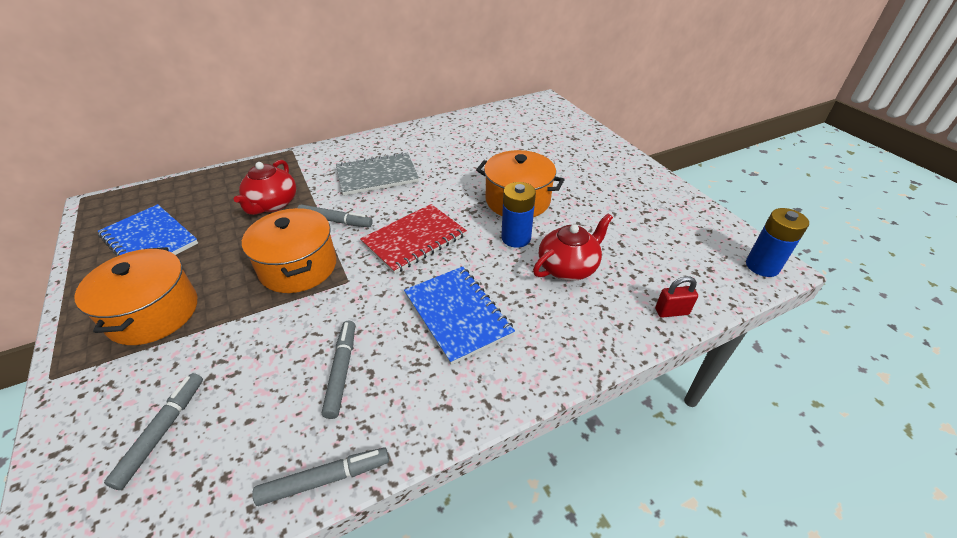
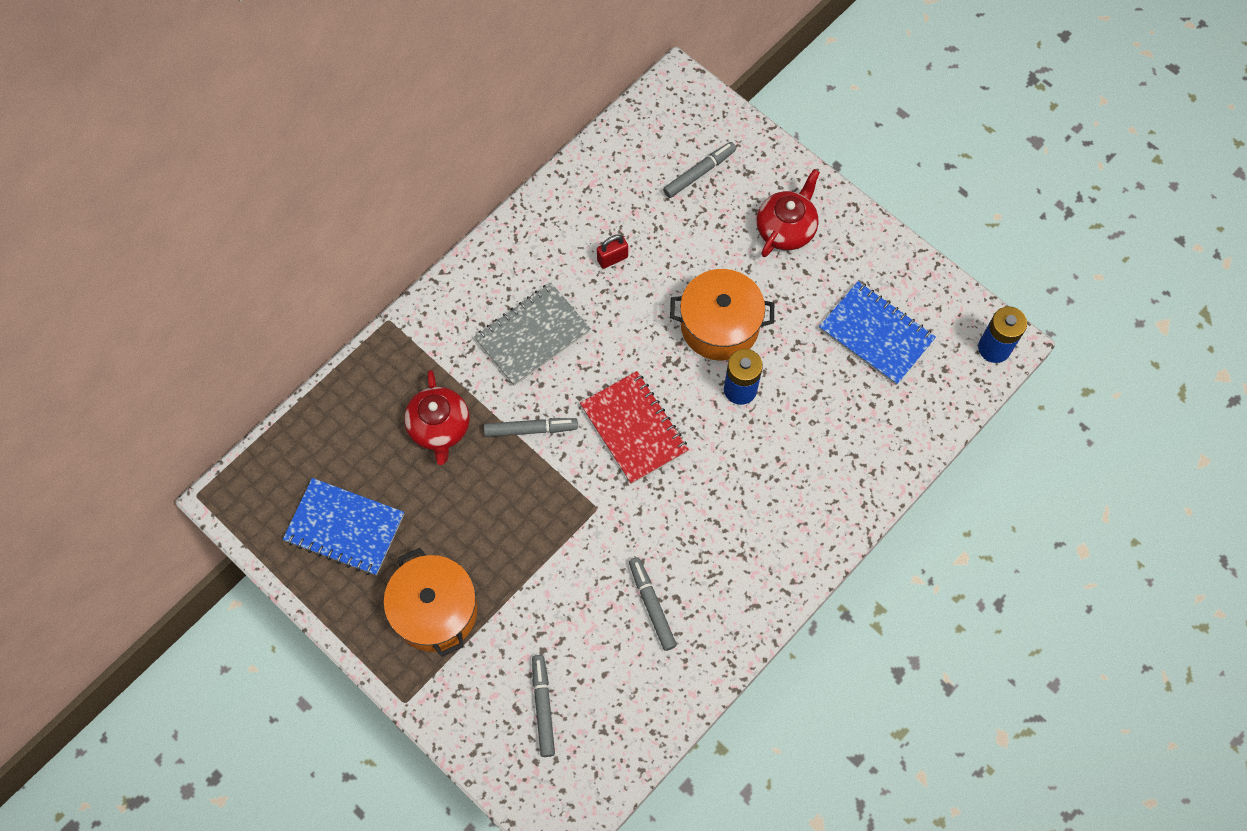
camera: 20 degrees left, 25 degrees up
orange pot [242,208,337,293] -> none
grey marker [252,447,389,506] -> grey marker moved to [663,142,736,198]
red notebook [360,204,467,274] -> red notebook turned 60 degrees counterclockwise [580,371,689,484]
blue notebook [404,266,515,365] -> blue notebook moved to [819,281,936,385]
red teapot [533,214,613,281] -> red teapot moved to [757,169,820,257]
red padlock [655,276,698,318] -> red padlock moved to [597,234,628,269]

